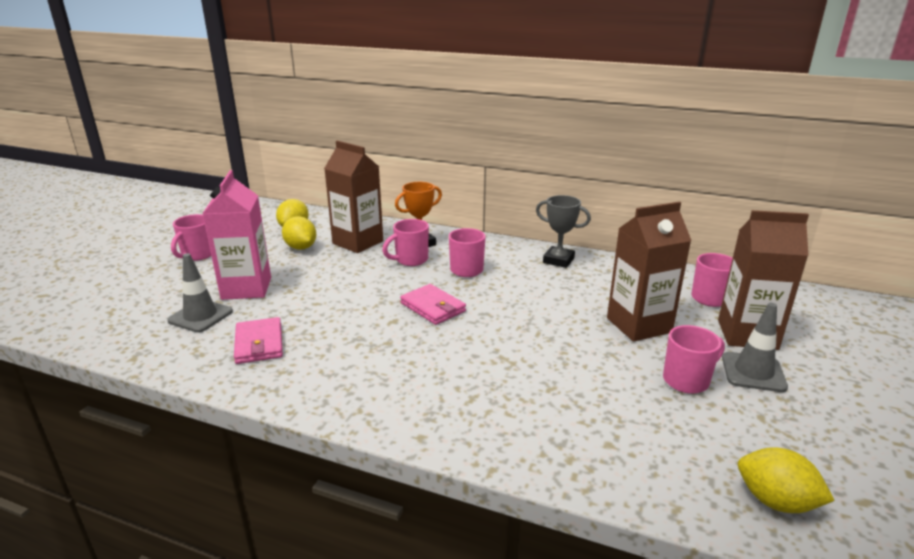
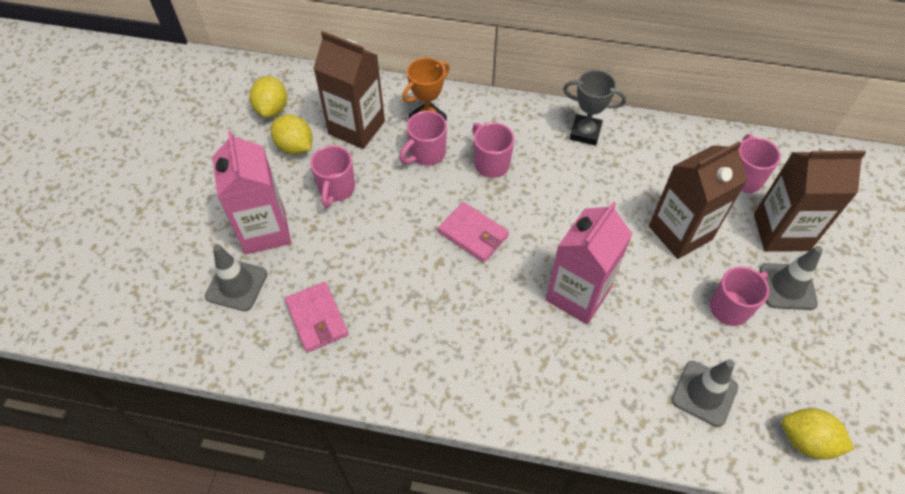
camera: 10 degrees left, 30 degrees up
pink mug [171,214,211,261] -> pink mug moved to [310,145,355,208]
none -> pink carton [545,201,632,325]
none -> grey traffic cone [671,359,738,427]

